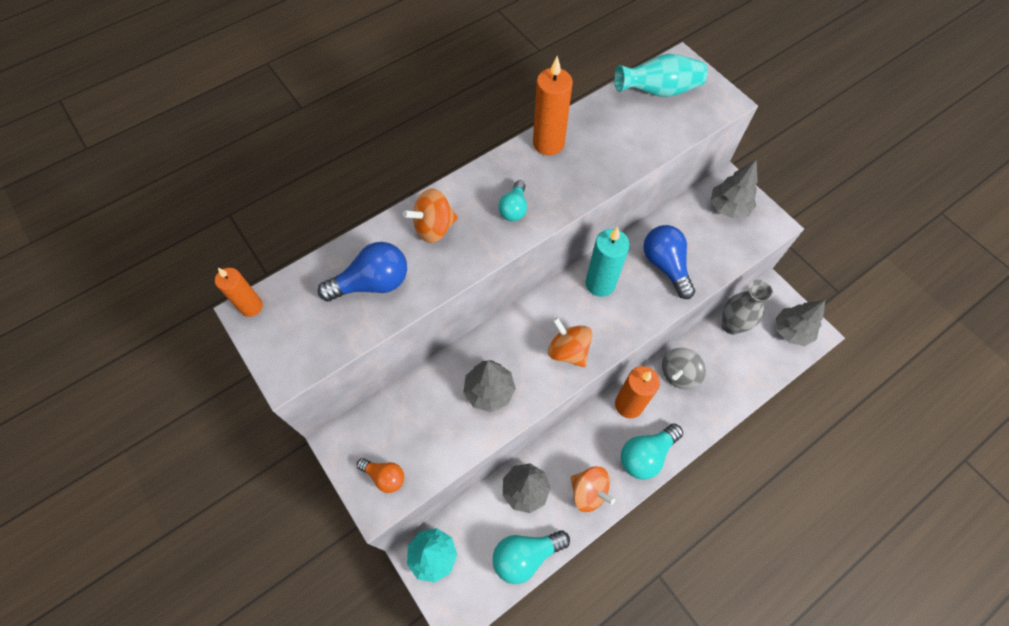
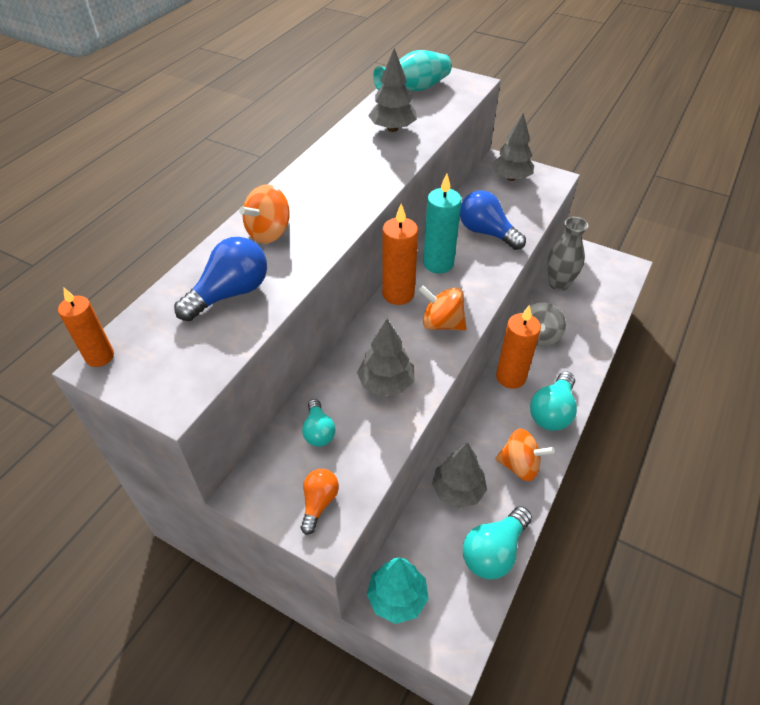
camera: 25 degrees left, 15 degrees down
orange light bulb [357,458,404,493] -> orange light bulb turned 75 degrees counterclockwise [301,469,339,535]
turquoise light bulb [498,180,527,221] -> turquoise light bulb moved to [302,399,335,447]
orange candle [533,56,573,155] -> orange candle moved to [382,204,418,305]
grey tree [776,300,825,346] -> grey tree moved to [368,48,417,132]

